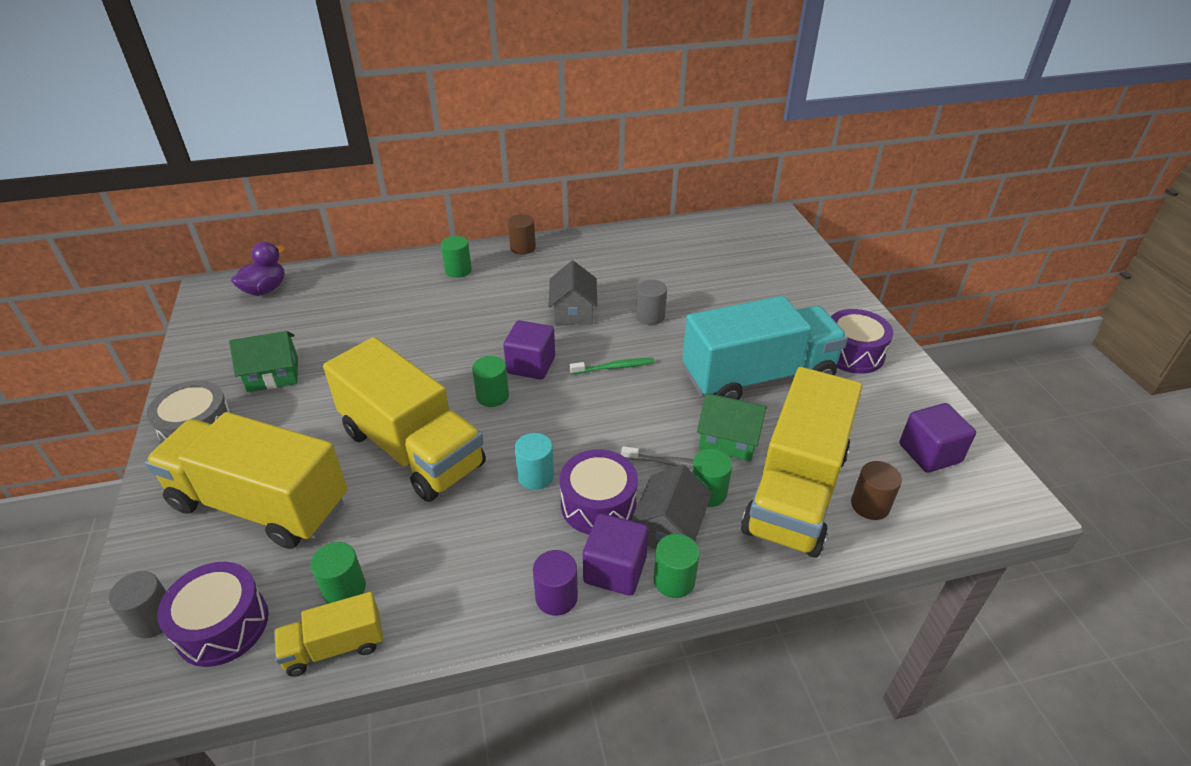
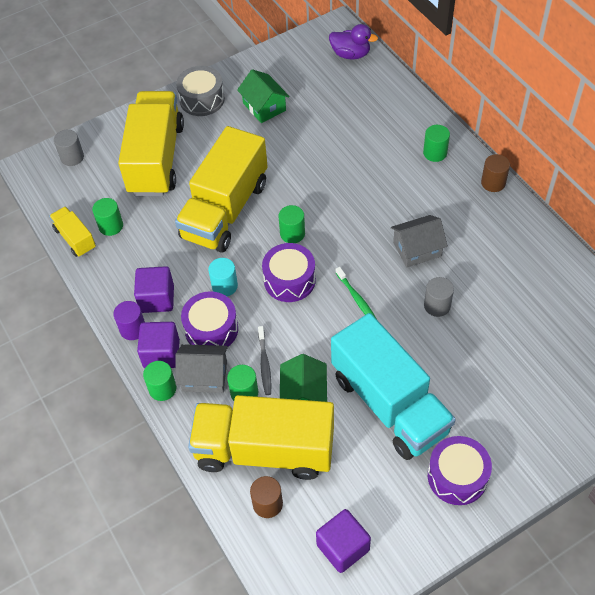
camera: 75 degrees right, 15 degrees up
purple drum [157,562,269,667] -> purple drum moved to [262,243,316,302]
purple cube [503,320,555,380] -> purple cube moved to [134,266,174,313]

